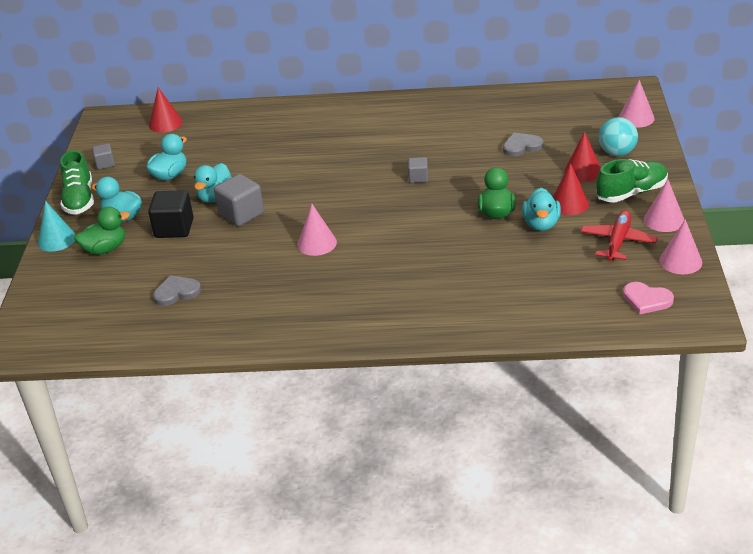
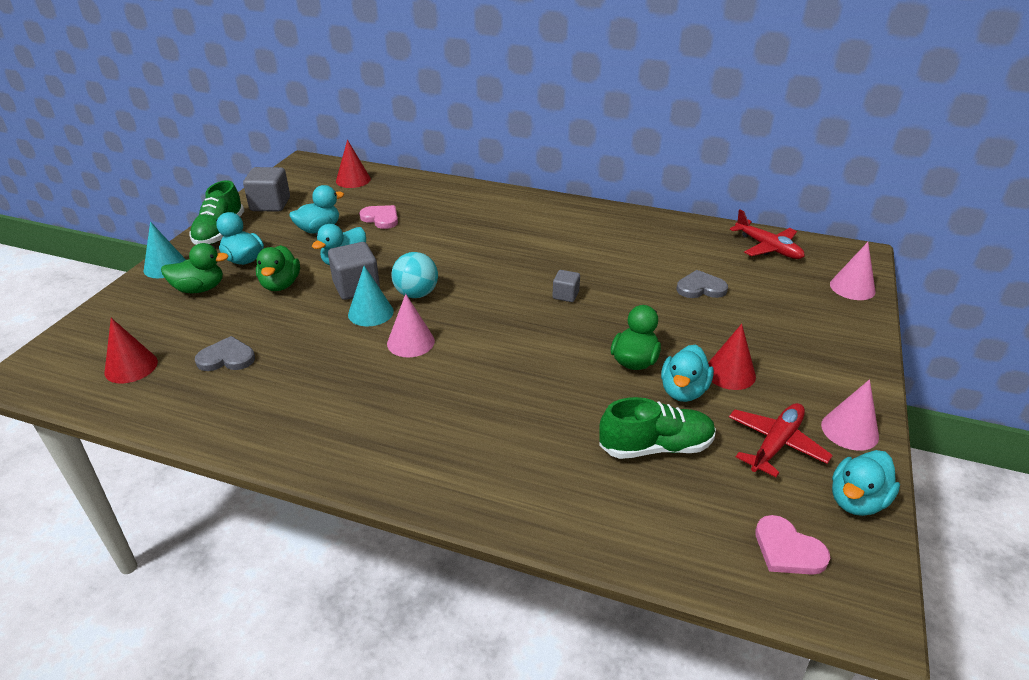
camera: 15 degrees right, 0 degrees up
grey cube [92,143,115,170] -> grey cube [243,167,290,212], size x1.78
black cube [148,190,194,238] -> green duck [256,245,300,291]
red cone [564,131,601,182] -> red cone moved to [105,318,158,384]
green shoe [596,159,668,202] -> green shoe moved to [599,397,716,459]
turquoise ball [599,117,638,156] -> turquoise ball moved to [391,252,438,298]
pink cone [659,219,702,275] -> turquoise duck [832,450,900,516]
none -> turquoise cone [348,266,394,326]
none -> pink heart [359,205,398,229]
none -> red plane [730,209,805,259]

